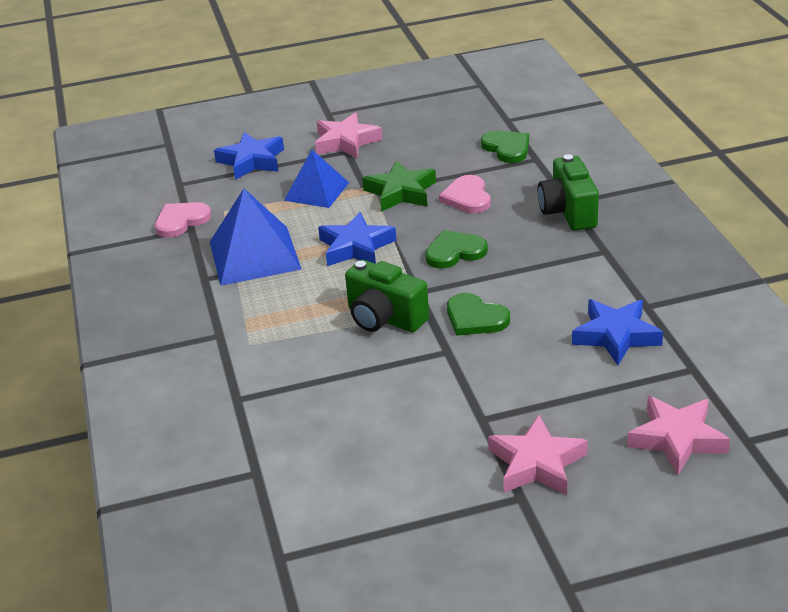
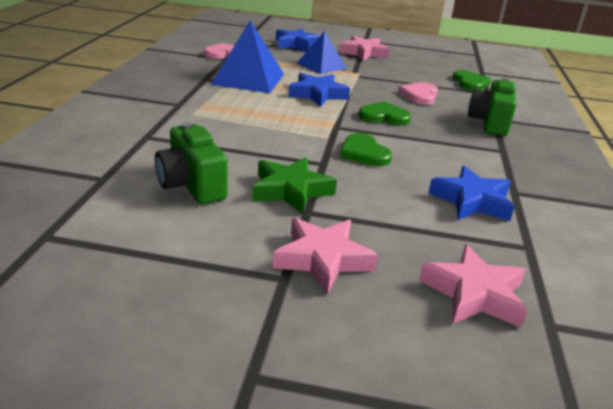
camera: 20 degrees right, 5 degrees down
green camera [345,260,429,332] -> green camera moved to [155,122,228,204]
green star [362,160,436,212] -> green star moved to [252,157,337,214]

